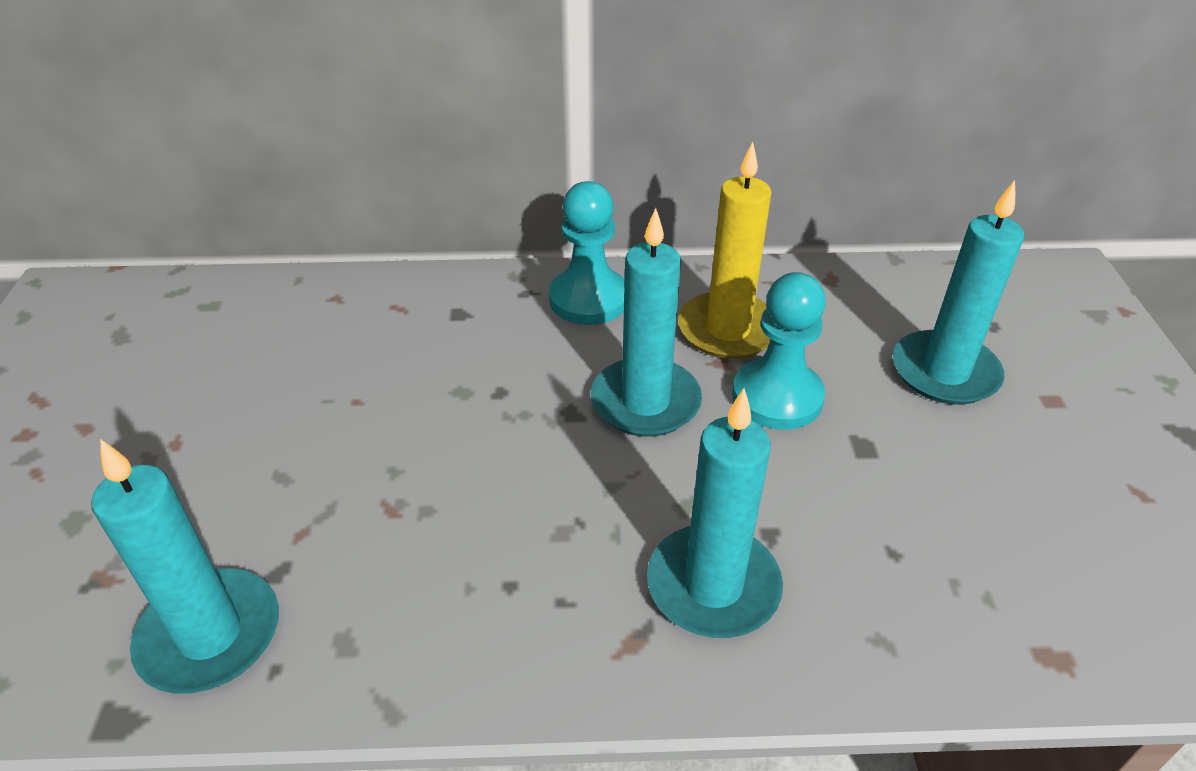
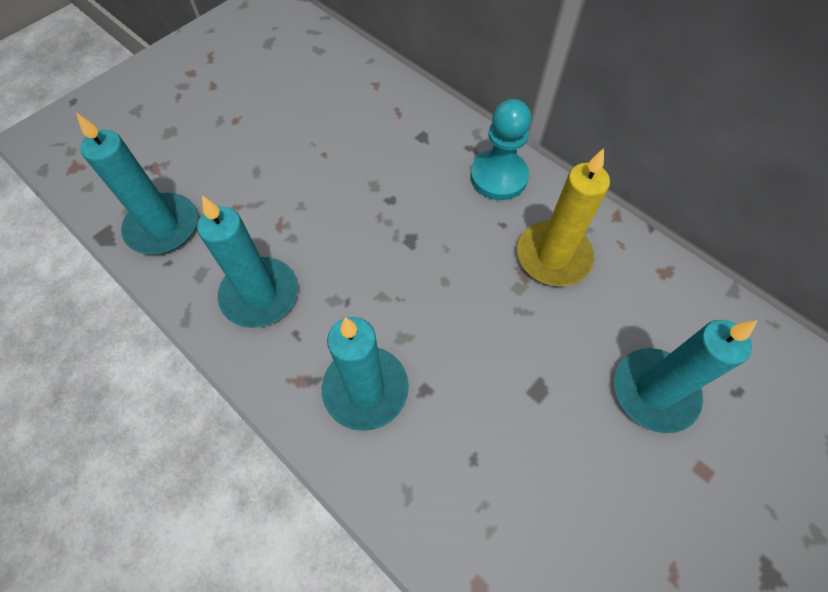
camera: 45 degrees right, 20 degrees up
turquoise candle [591,208,702,437] -> turquoise candle moved to [197,196,298,328]
turquoise pawn [732,272,826,430] -> none

